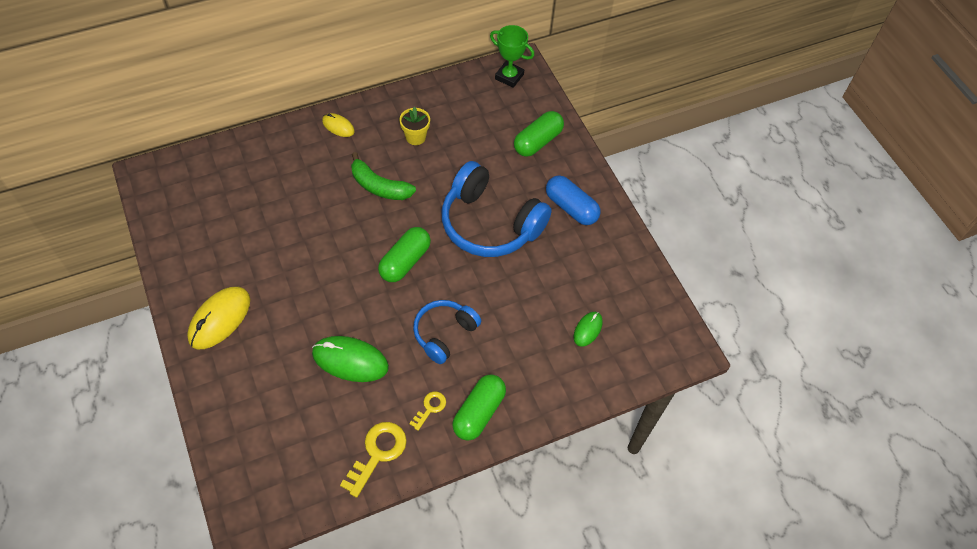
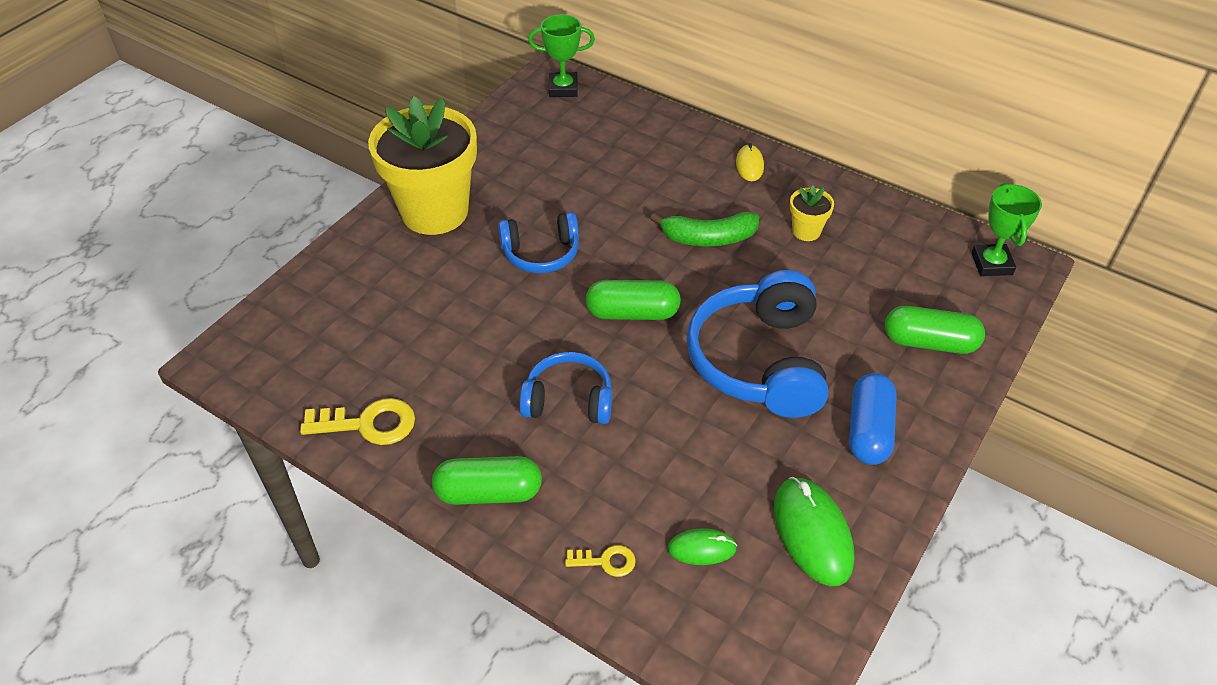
camera: 60 degrees right, 10 degrees down
yellow mouse [187,287,250,350] -> yellow flower pot [368,96,477,235]
green mouse [312,336,389,382] -> green mouse moved to [774,477,854,586]
green banana [351,152,416,200] -> green banana turned 90 degrees counterclockwise [650,212,759,246]
yellow key [409,392,446,430] -> yellow key moved to [565,545,636,577]
none -> blue headphones [498,212,579,273]
none -> green trophy [528,14,595,97]

